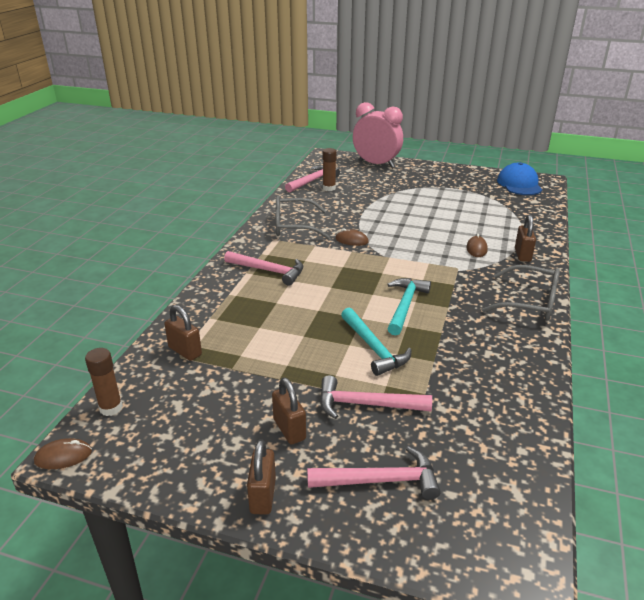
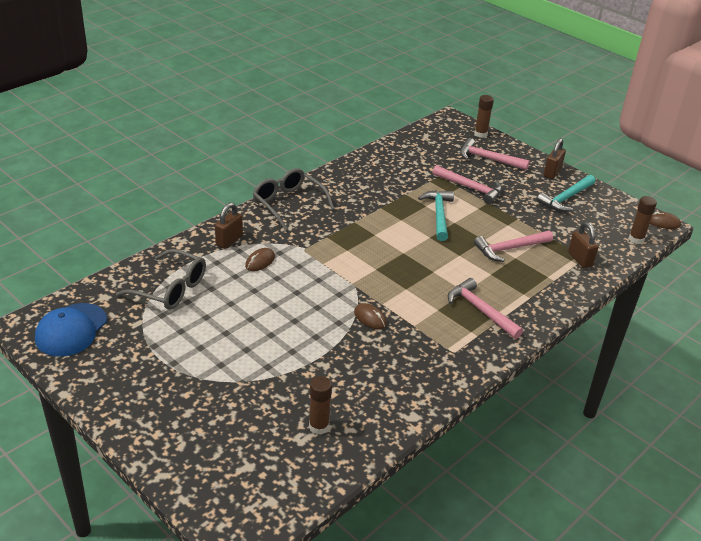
camera: 155 degrees left, 5 degrees up
brown padlock [272,378,306,445] -> none
grey glasses [275,196,330,239] -> grey glasses moved to [116,249,206,310]
pink hammer [285,165,340,192] -> pink hammer moved to [474,231,553,262]
pink clock [353,102,403,167] -> none
turquoise hammer [387,278,431,335] -> turquoise hammer moved to [537,175,595,212]
none -> brown glue stick [474,95,494,138]

